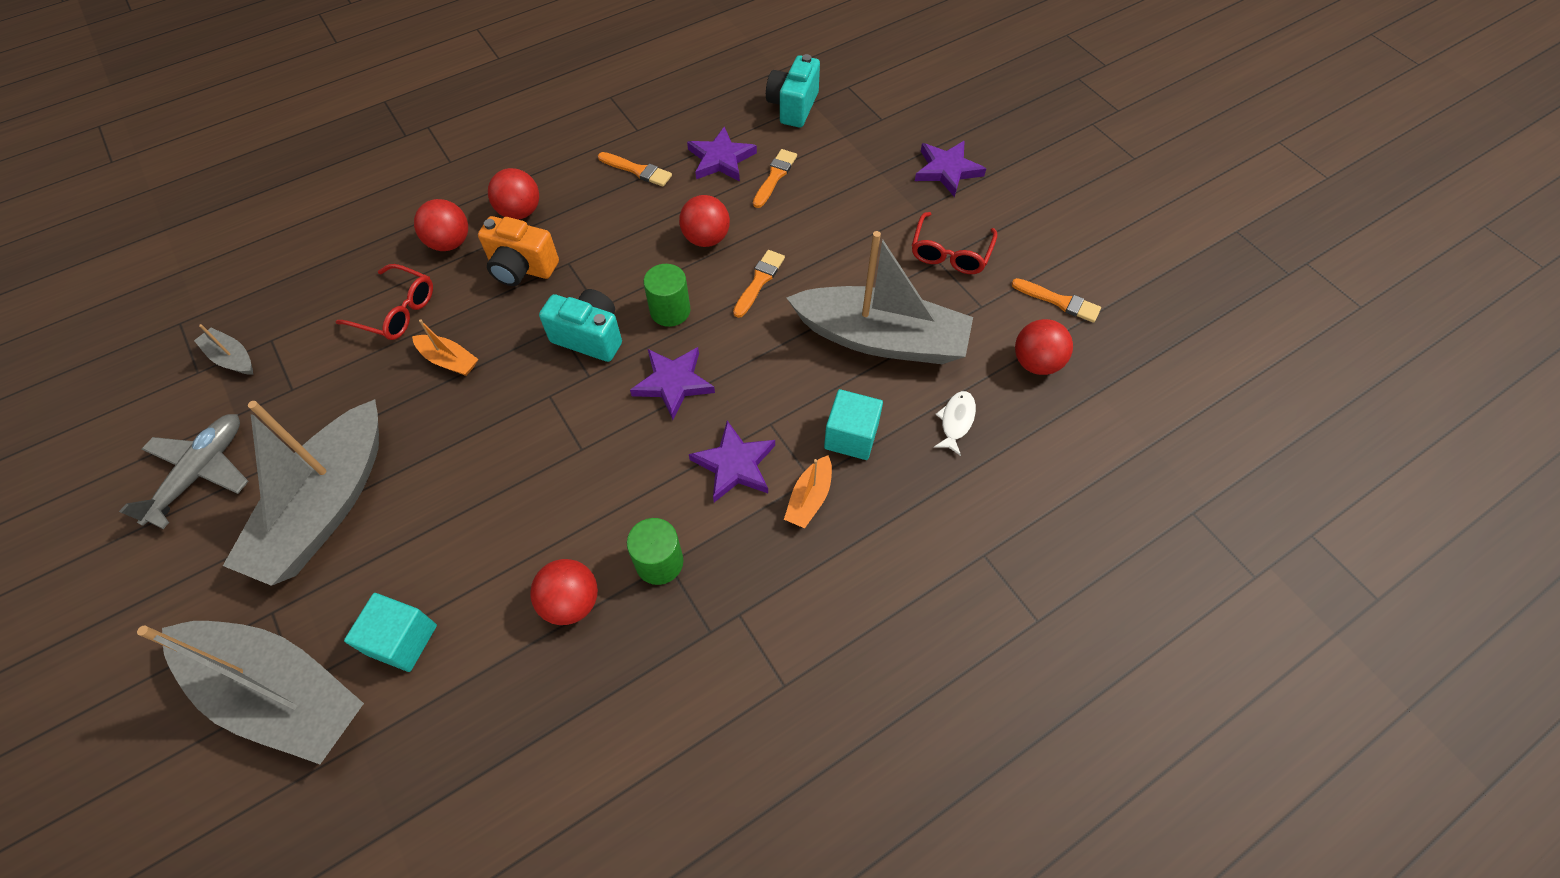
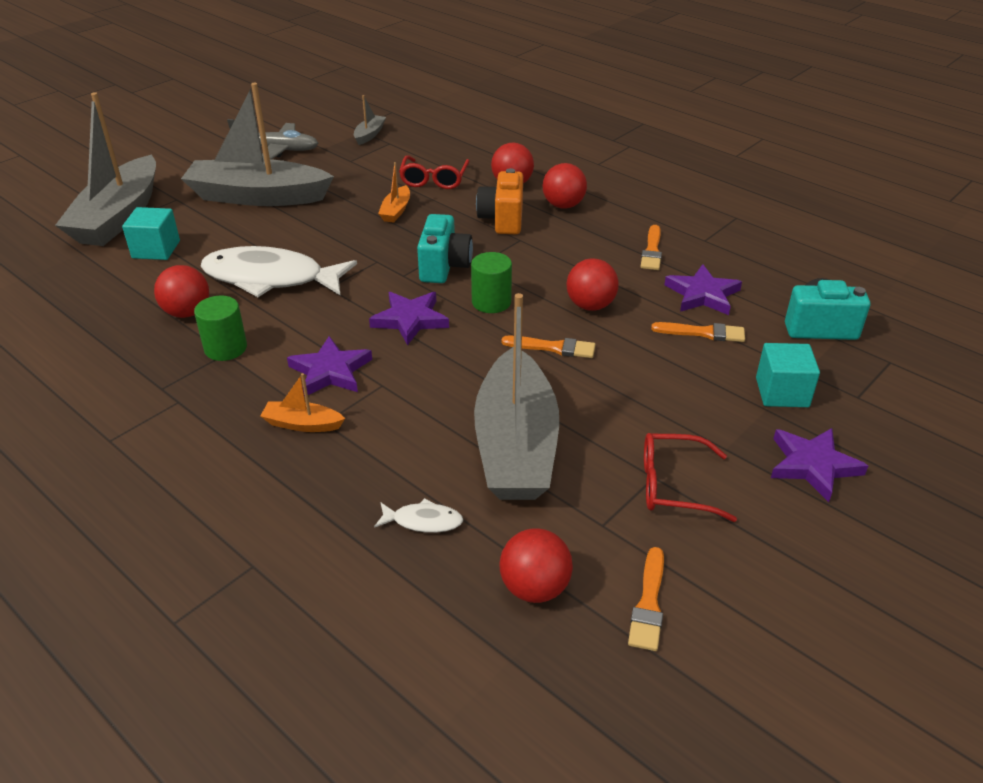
camera: 75 degrees right, 20 degrees down
turquoise cube [824,389,883,460] -> turquoise cube moved to [756,343,820,407]
none -> white fish [200,246,357,297]

